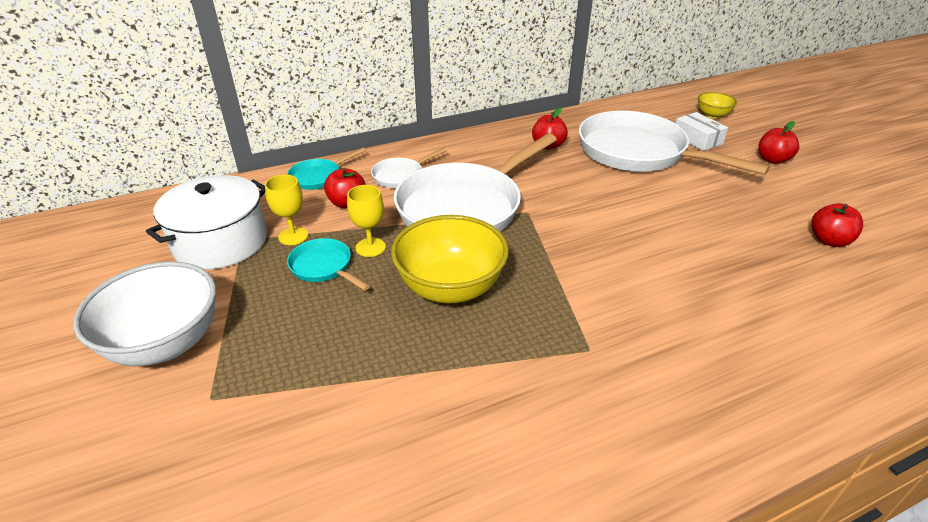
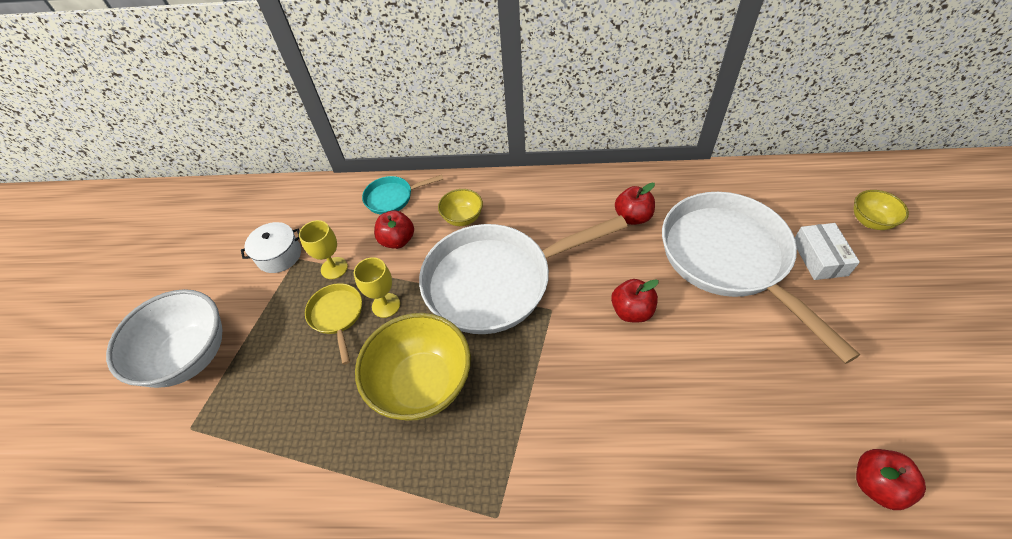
camera: 30 degrees right, 15 degrees up
white pot [146,175,267,270] -> white pot [241,222,301,273], size x0.56
turquoise pan [287,238,370,291] -> yellow pan [305,283,362,365]
white pan [371,148,447,188] -> yellow bowl [438,189,483,226]
red apple [758,121,799,164] -> red apple moved to [611,279,659,322]

